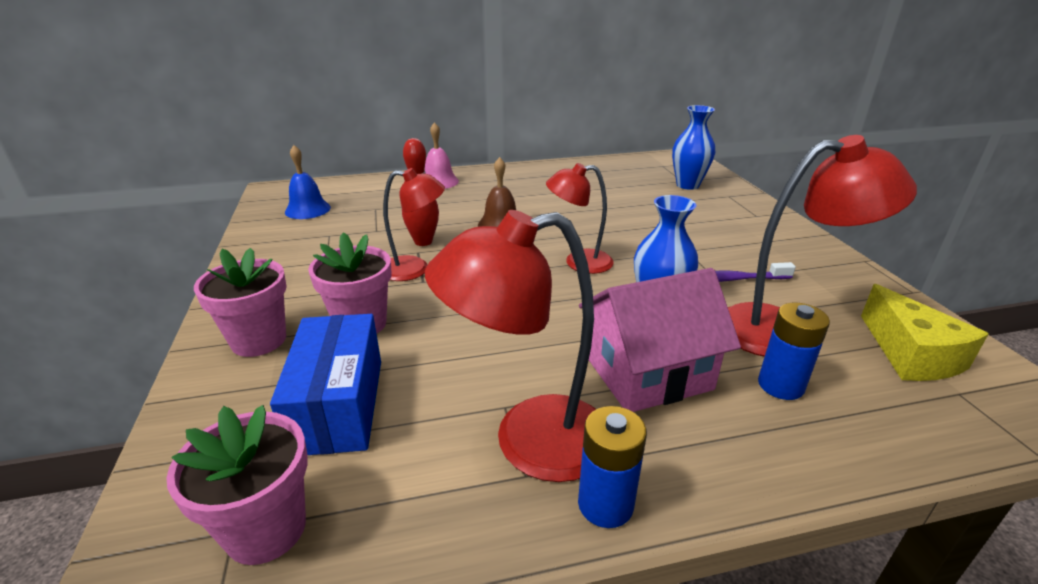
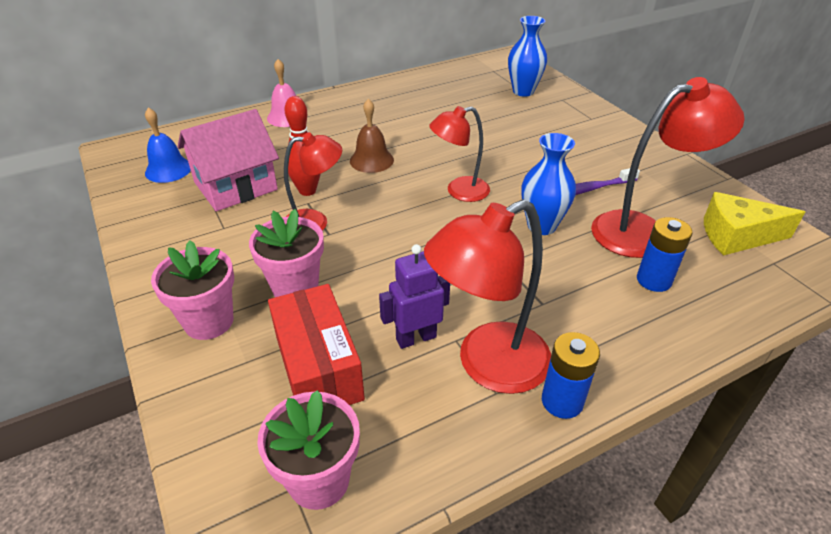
camera: 15 degrees left, 10 degrees up
blue box [270,314,381,455] -> red box [268,284,365,405]
pink house [579,268,741,412] -> pink house moved to [178,109,279,211]
yellow cheese [861,284,989,381] -> yellow cheese turned 120 degrees clockwise [704,192,805,256]
none -> purple robot [379,244,450,349]

